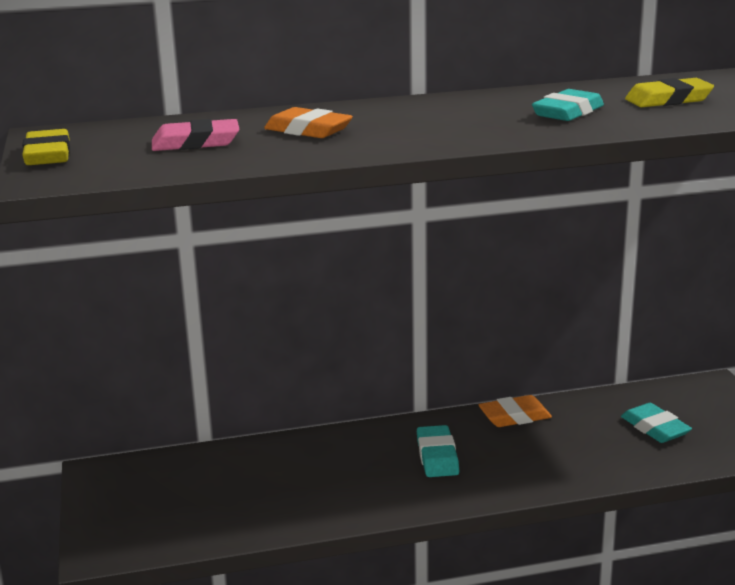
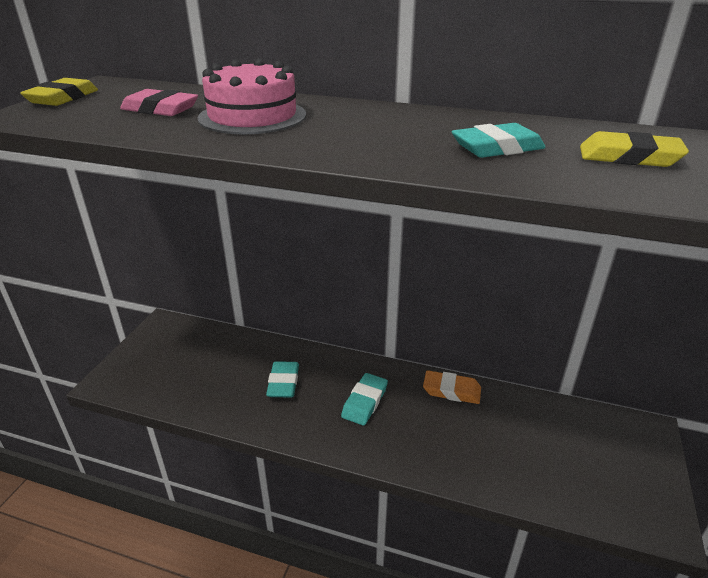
camera: 30 degrees right, 10 degrees up
orange eraser [264,107,353,138] -> pink cake [198,58,306,134]
turquoise eraser [621,403,692,443] -> turquoise eraser moved to [266,361,299,398]

